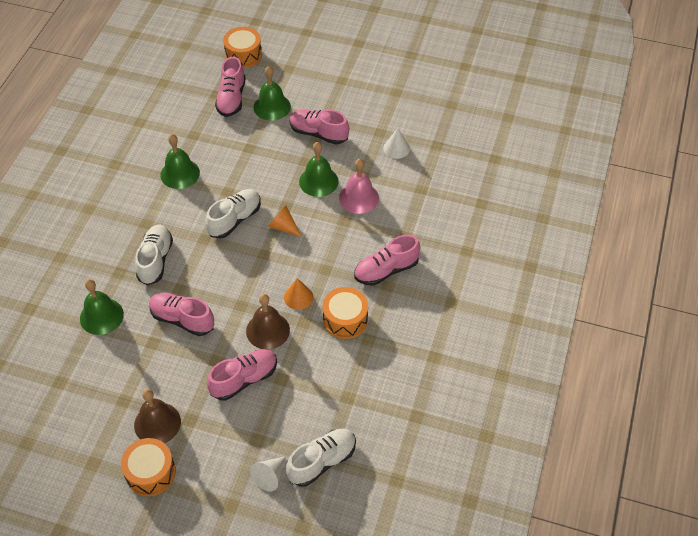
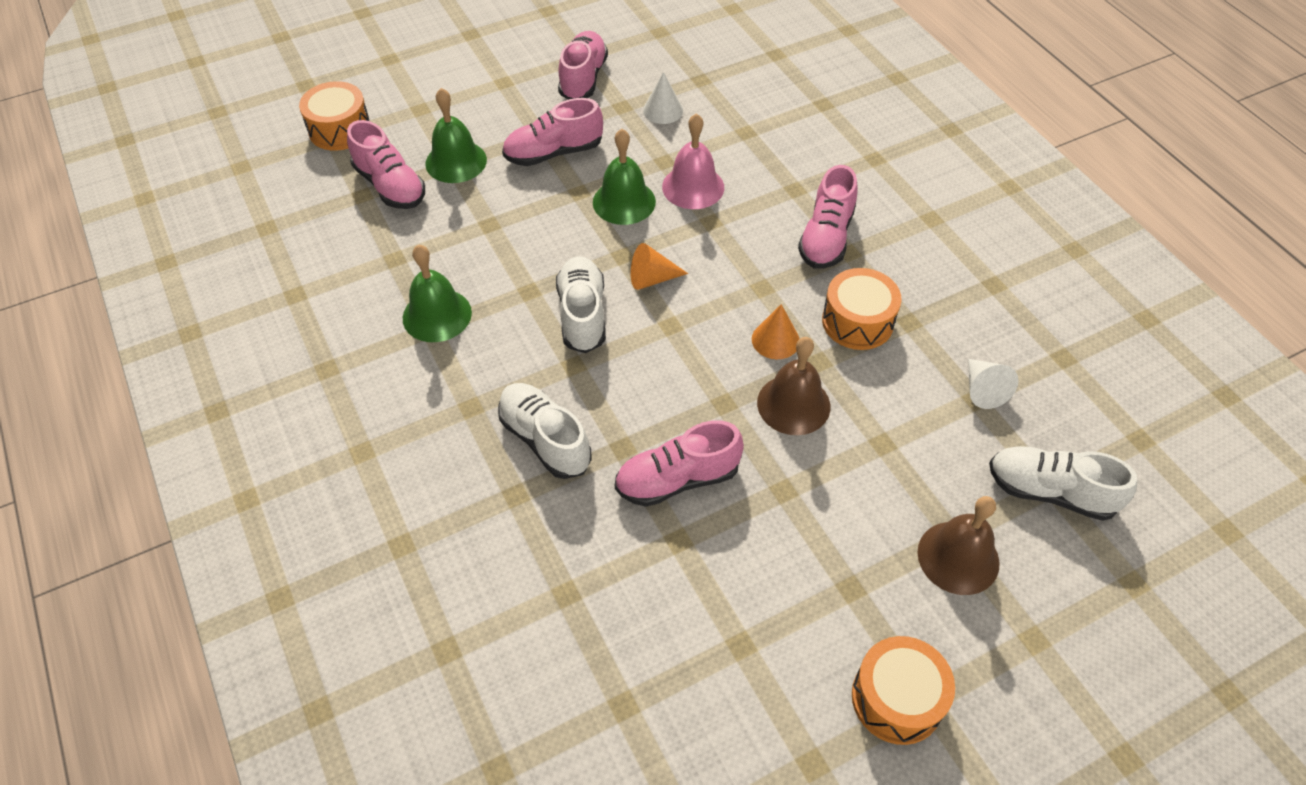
camera: 45 degrees left, 0 degrees up
green bell [80,279,124,335] -> none
brown bell [134,389,181,443] -> brown bell moved to [918,496,1000,595]
pink shoe [207,349,277,400] -> pink shoe moved to [558,31,608,99]
white cone [251,456,286,491] -> white cone moved to [968,359,1018,409]
white shoe [286,429,356,487] -> white shoe turned 75 degrees counterclockwise [989,446,1137,521]

